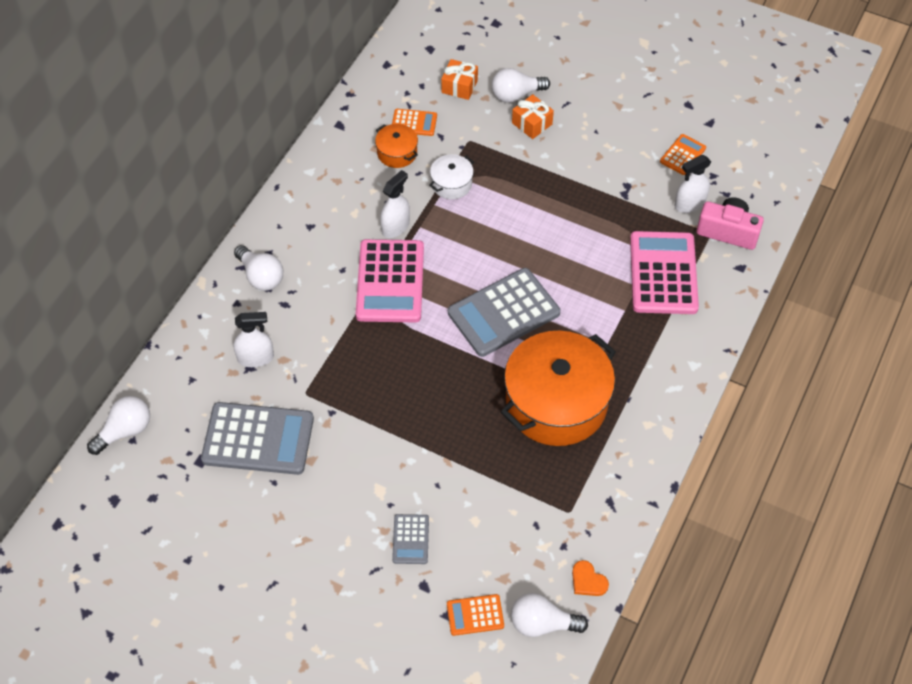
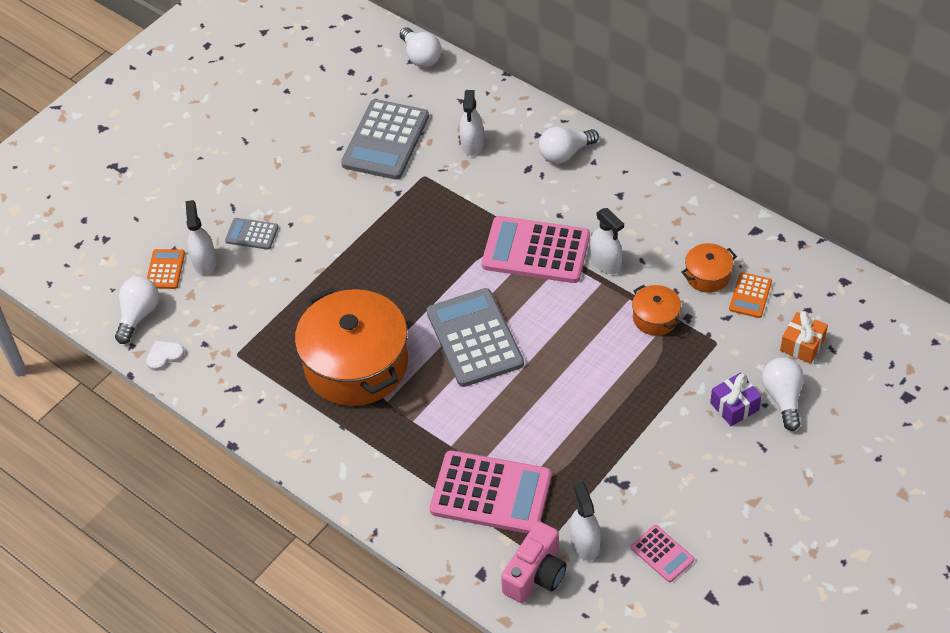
camera: 105 degrees right, 5 degrees down
white pot [429,154,474,199] -> orange pot [632,285,681,336]
orange gift [512,94,554,139] -> purple gift [710,373,762,426]
orange heart [572,560,609,596] -> white heart [146,341,184,371]
orange calculator [660,134,706,175] -> pink calculator [631,525,694,582]
none -> white spray bottle [185,200,217,275]

